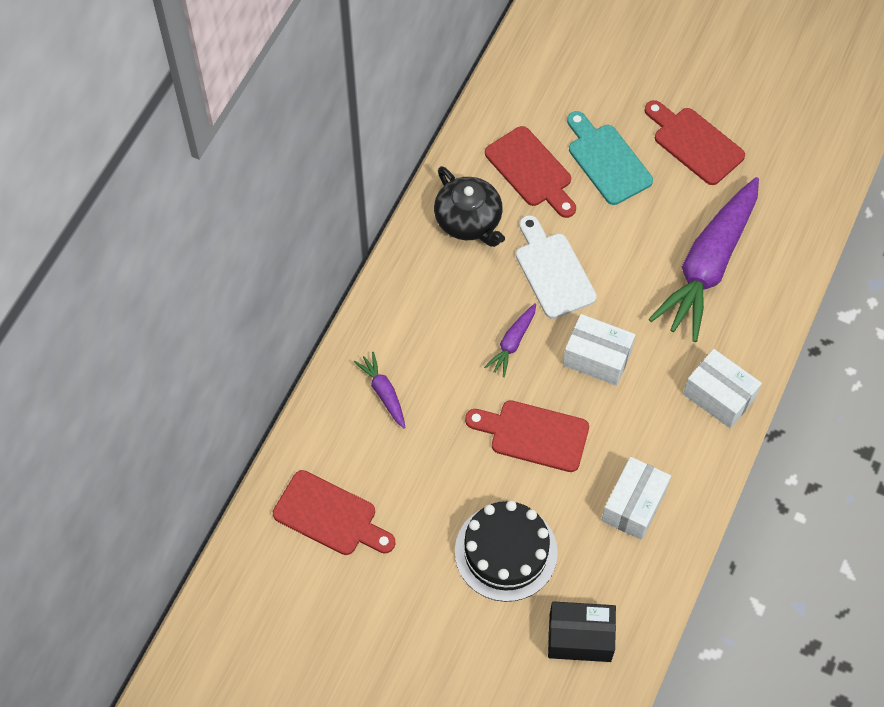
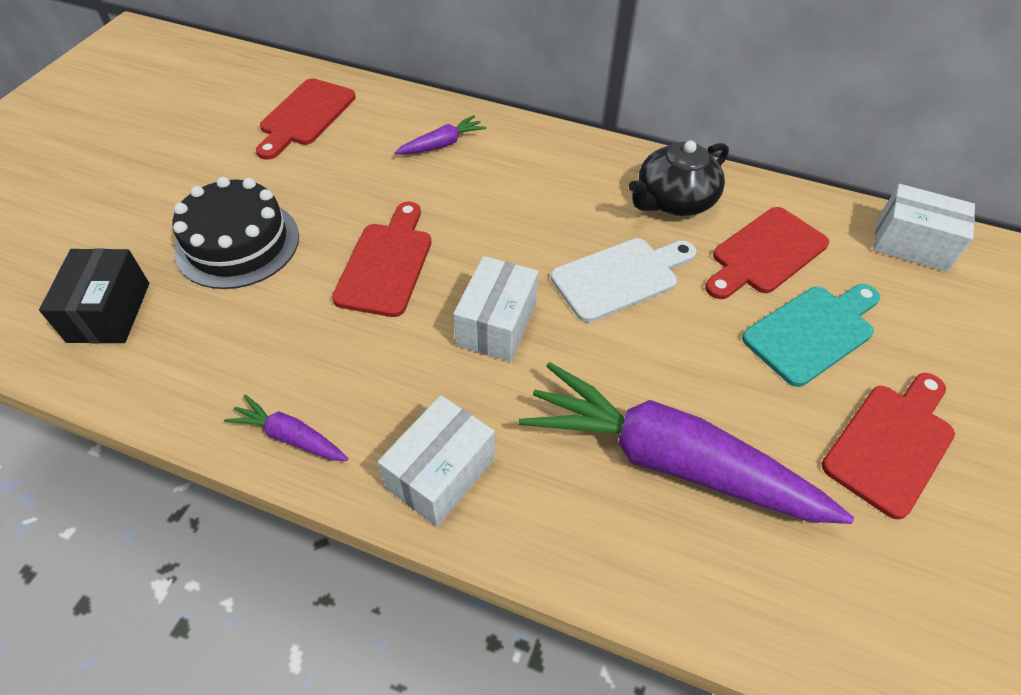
camera: 85 degrees right, 10 degrees down
purple carrot [484,303,536,377] -> purple carrot moved to [224,395,348,461]
white box [601,457,671,540] -> white box moved to [873,184,975,272]

